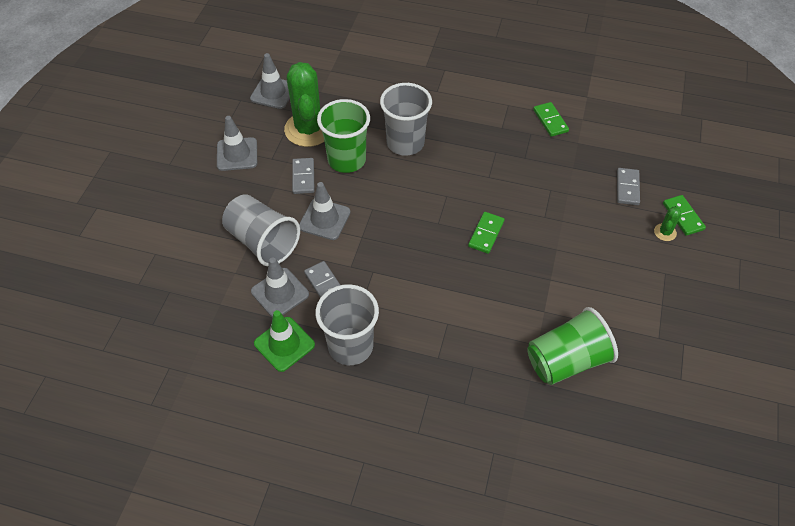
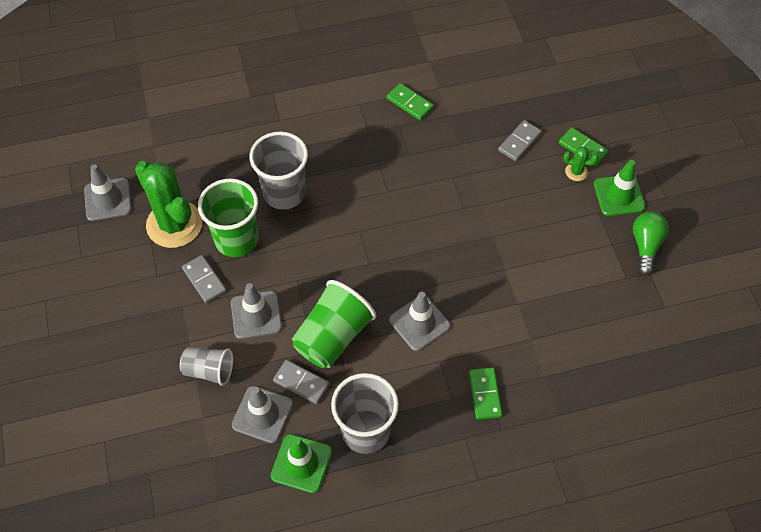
camera: 30 degrees left, 5 degrees up
grey traffic cone [217,116,257,171] -> grey traffic cone moved to [389,292,451,351]
grey cup [222,194,300,266] -> grey cup [180,347,233,386], size x0.61
green domino [468,212,505,254] -> green domino moved to [469,367,502,420]
green cup [527,307,618,385] -> green cup moved to [292,280,376,368]
grey domino [617,168,640,205] -> grey domino turned 60 degrees clockwise [498,120,542,161]
green cactus [654,206,681,241] -> green cactus turned 75 degrees counterclockwise [563,146,599,181]
none -> green traffic cone [594,160,646,216]
none -> green light bulb [633,211,669,276]

